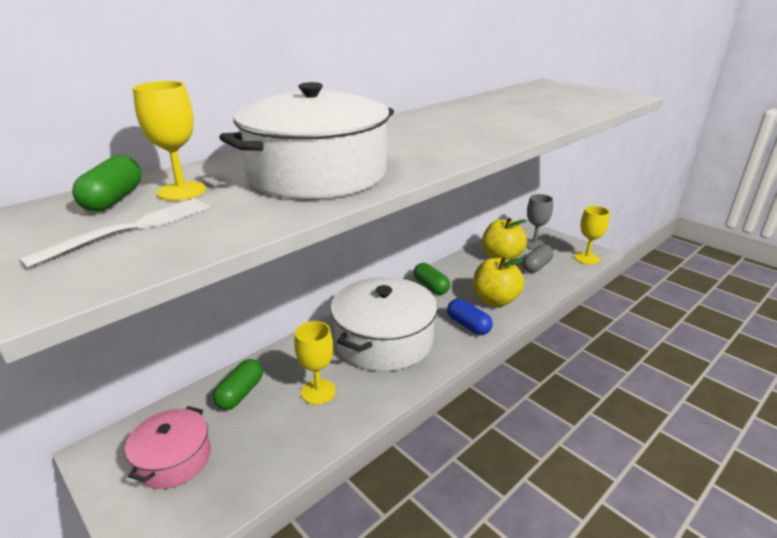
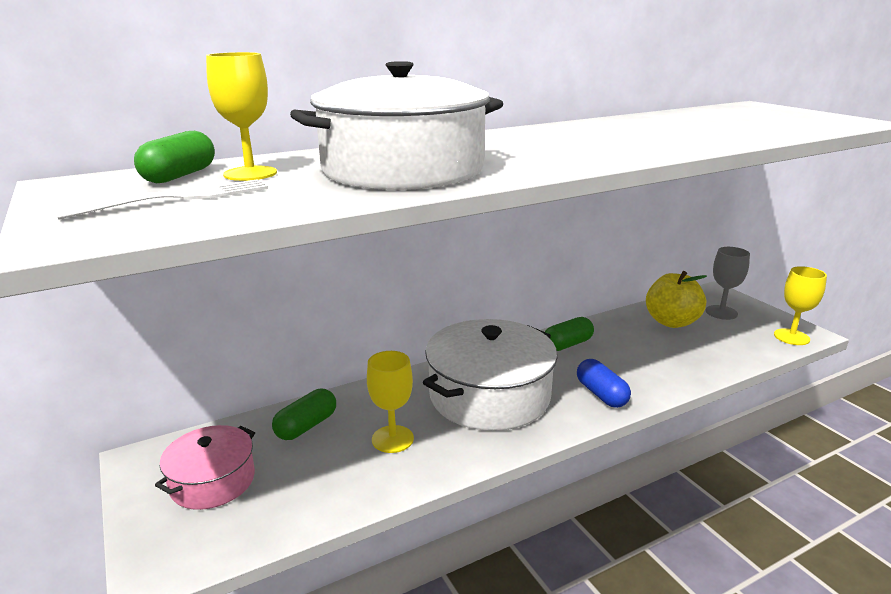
camera: 15 degrees right, 5 degrees down
green capsule [413,263,450,295] -> green capsule turned 75 degrees clockwise [545,317,594,351]
yellow apple [473,257,524,307] -> none
grey capsule [522,244,554,273] -> none

